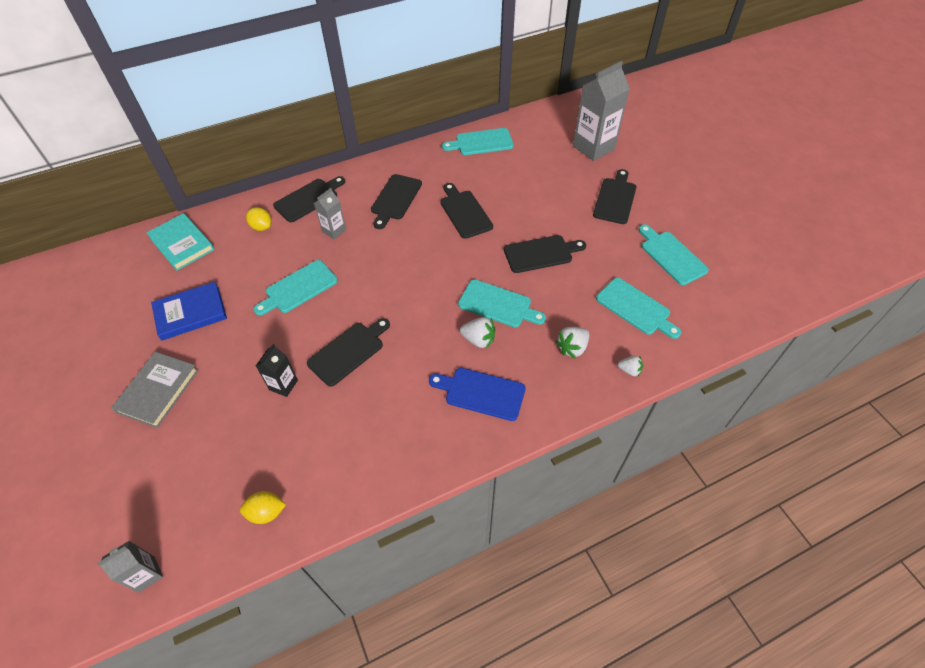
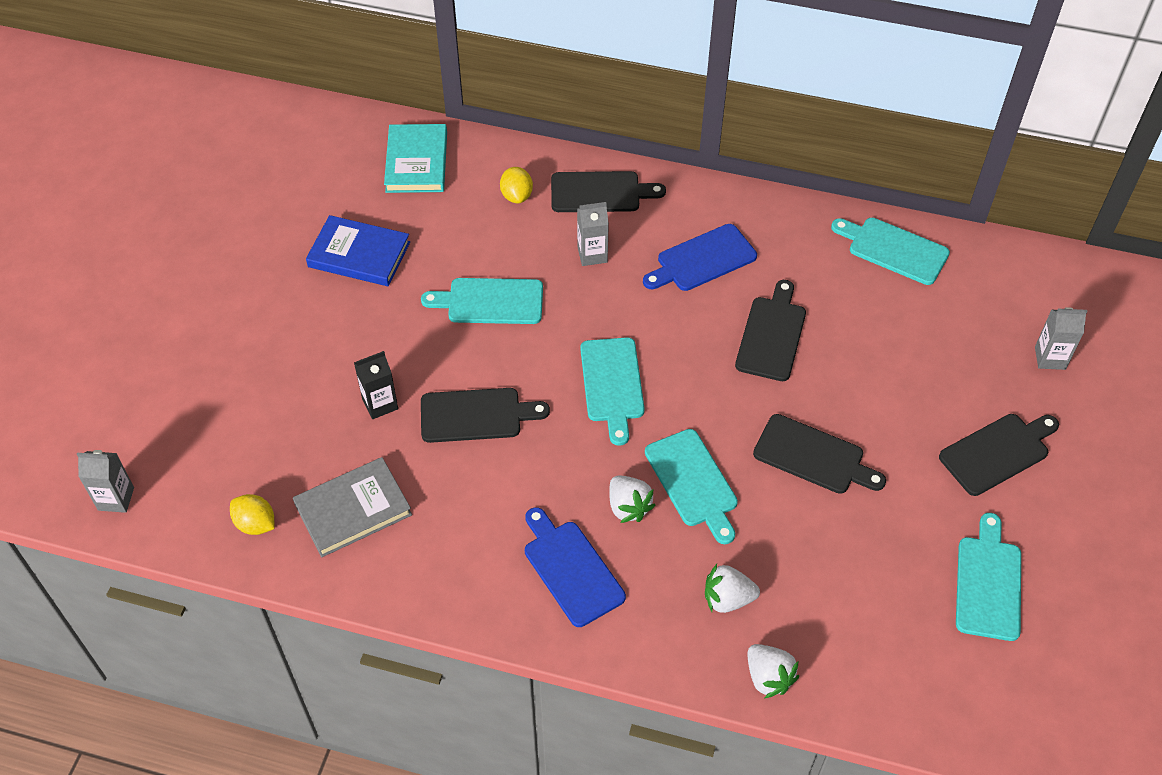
camera: 40 degrees right, 0 degrees up
grey book [111,352,199,428] -> grey book moved to [293,457,412,557]
black cutting board [371,174,422,229] -> blue cutting board [643,224,757,291]
grey carton [573,61,630,161] -> grey carton [1035,307,1087,370], size x0.52
turquoise cutting board [596,278,681,339] -> turquoise cutting board moved to [580,337,645,446]
white strawberry [617,356,643,377] -> white strawberry [747,644,799,698], size x1.54

